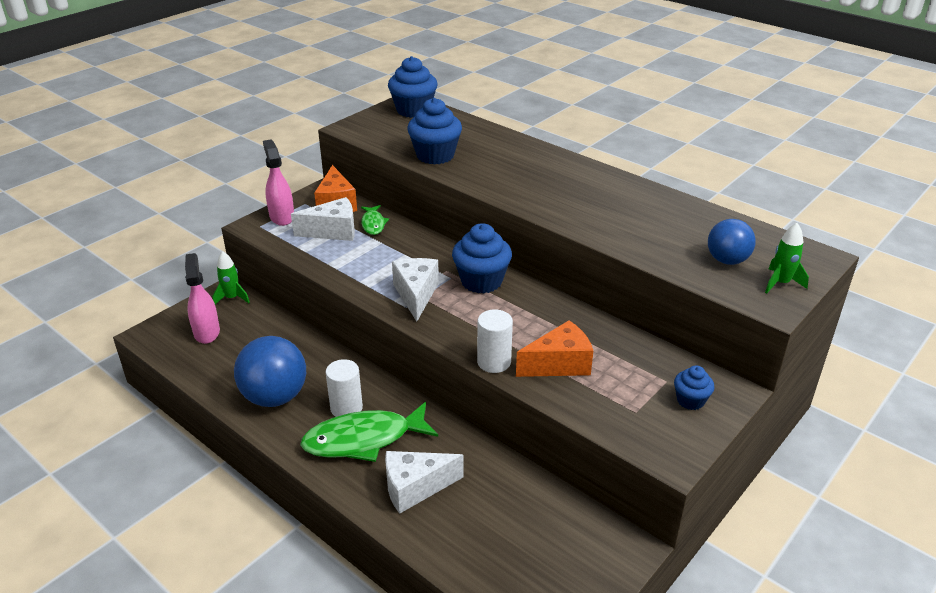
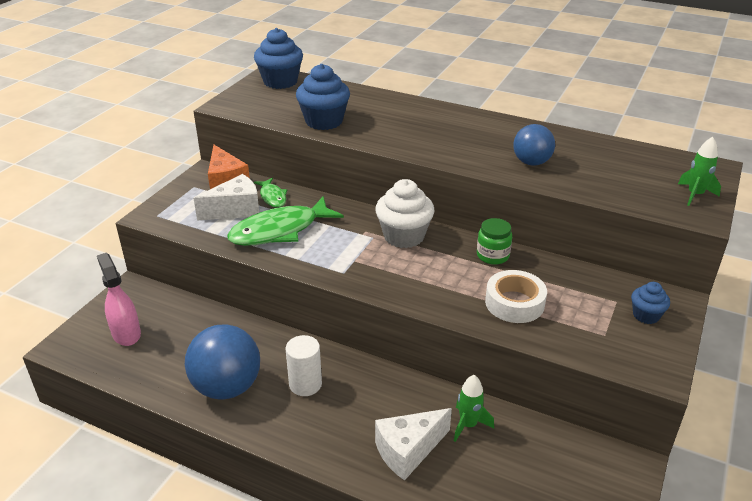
camera: 15 degrees left, 0 degrees up
green rocket [212,251,250,305] -> green rocket moved to [454,375,494,442]
pink spray bottle [263,139,294,226] -> none
green fish [300,402,438,462] -> green fish moved to [227,196,344,246]
white cheese [392,258,439,322] -> none
blue cupcake [452,223,512,294] -> white cupcake [375,179,434,248]
white cylinder [477,309,513,373] -> none
orange cheese [516,320,593,377] -> white tape [485,270,547,323]
blue ball [708,219,756,265] -> blue ball moved to [513,124,555,165]
none -> green jar [477,218,512,265]

